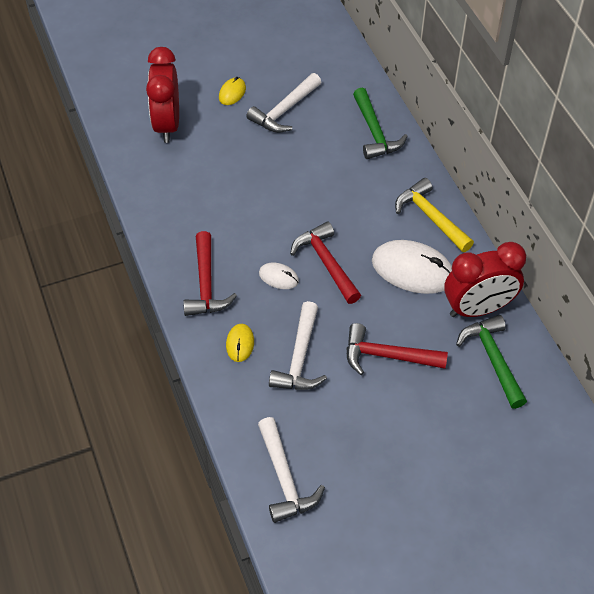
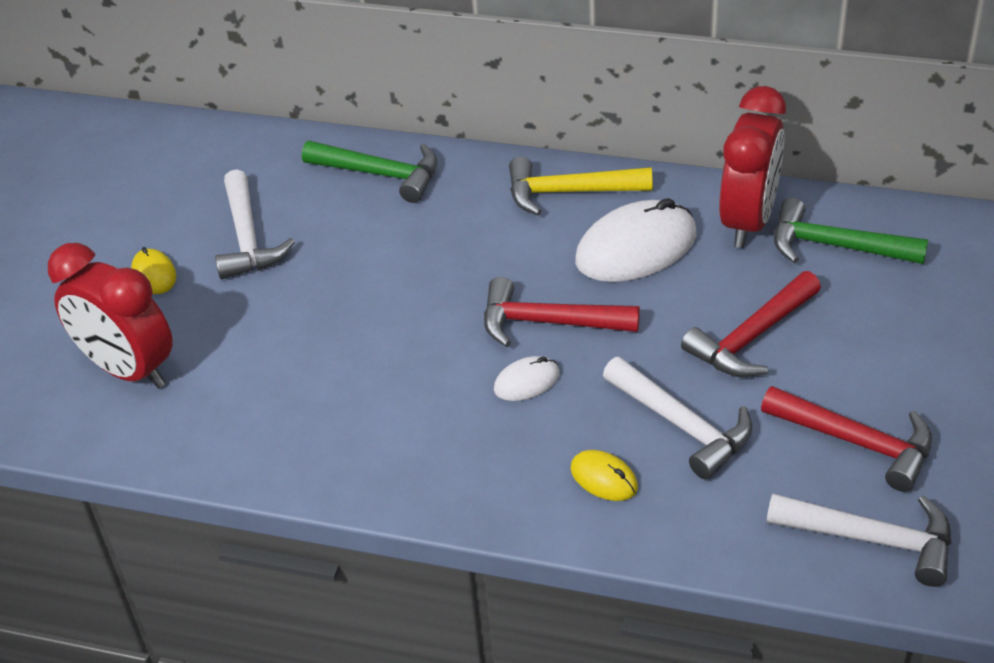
camera: 50 degrees left, 10 degrees down
red hammer [183,231,237,316] -> red hammer moved to [761,386,932,492]

